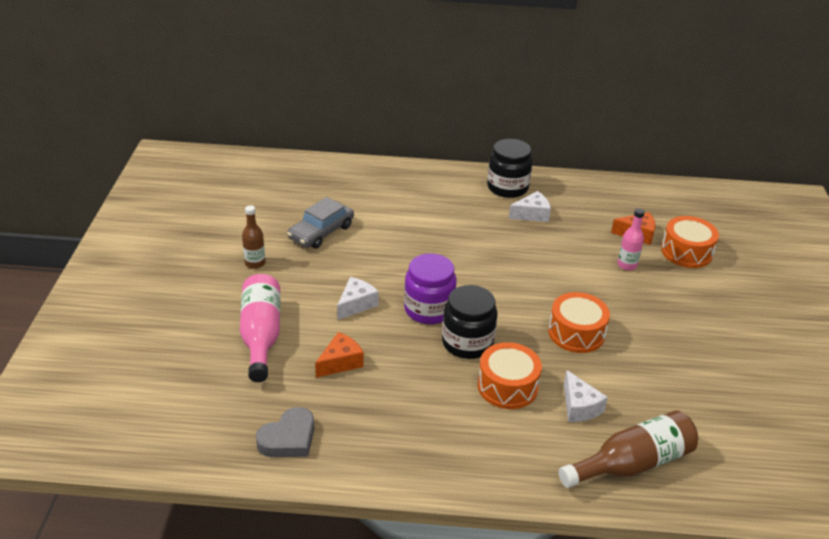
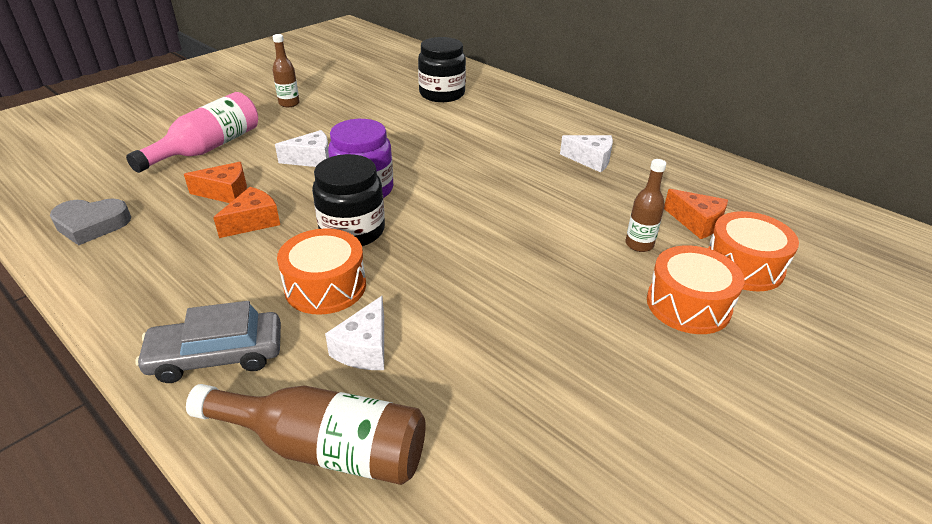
camera: 40 degrees right, 0 degrees up
grey car [287,197,354,249] -> grey car moved to [135,301,281,383]
black jar [487,139,533,198] -> black jar moved to [418,37,466,102]
orange drum [548,292,610,353] -> orange drum moved to [647,245,745,334]
pink bottle [617,208,645,270] -> brown bottle [625,159,666,252]
none -> orange cheese [213,187,280,238]

